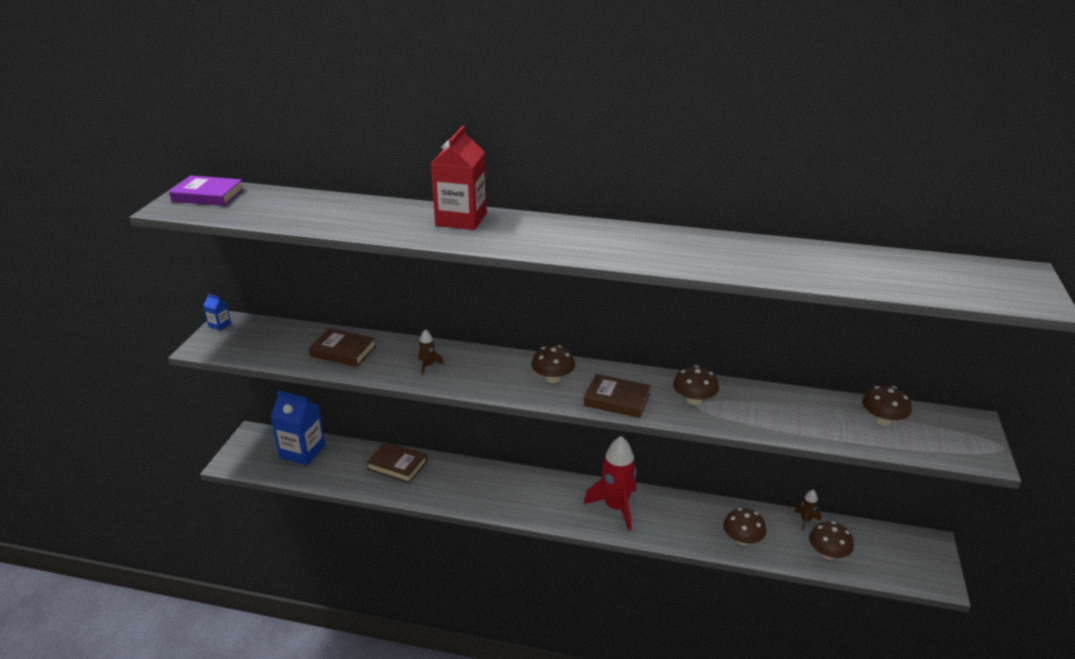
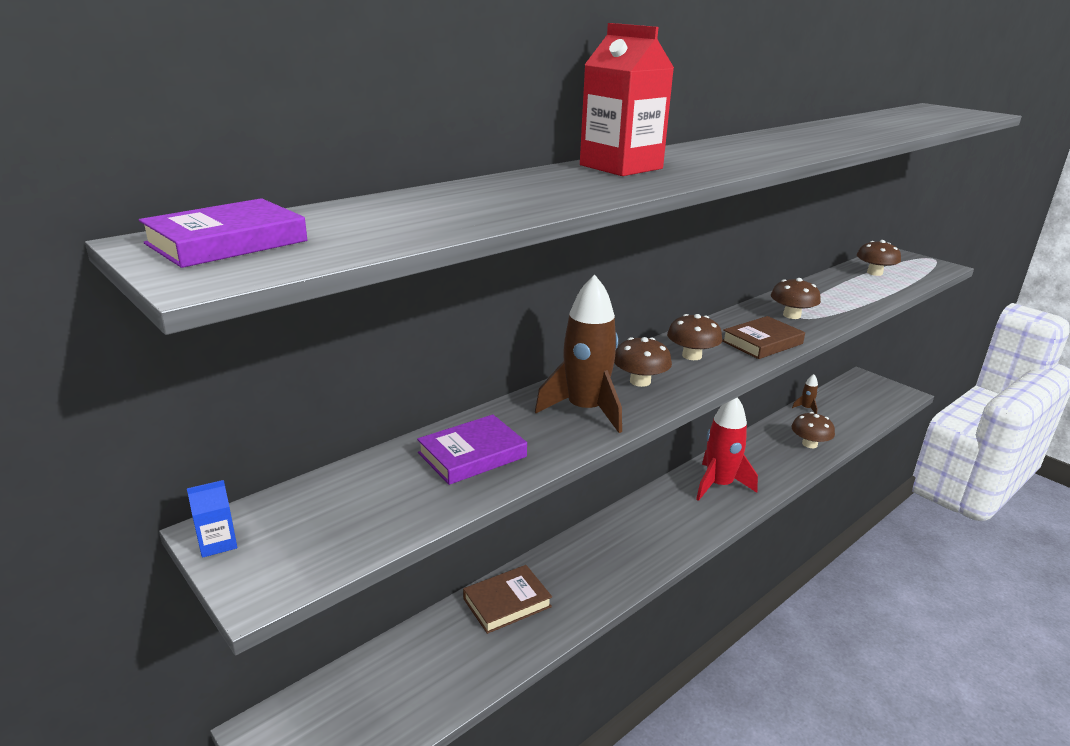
camera: 55 degrees left, 5 degrees down
blue carton [271,391,325,465] -> none
brown book [309,328,376,367] -> purple book [417,414,527,485]
brown rocket [418,329,444,375] -> brown rocket [535,275,622,433], size x2.24
brown mushroom [809,522,854,560] -> brown mushroom moved to [614,337,672,387]

